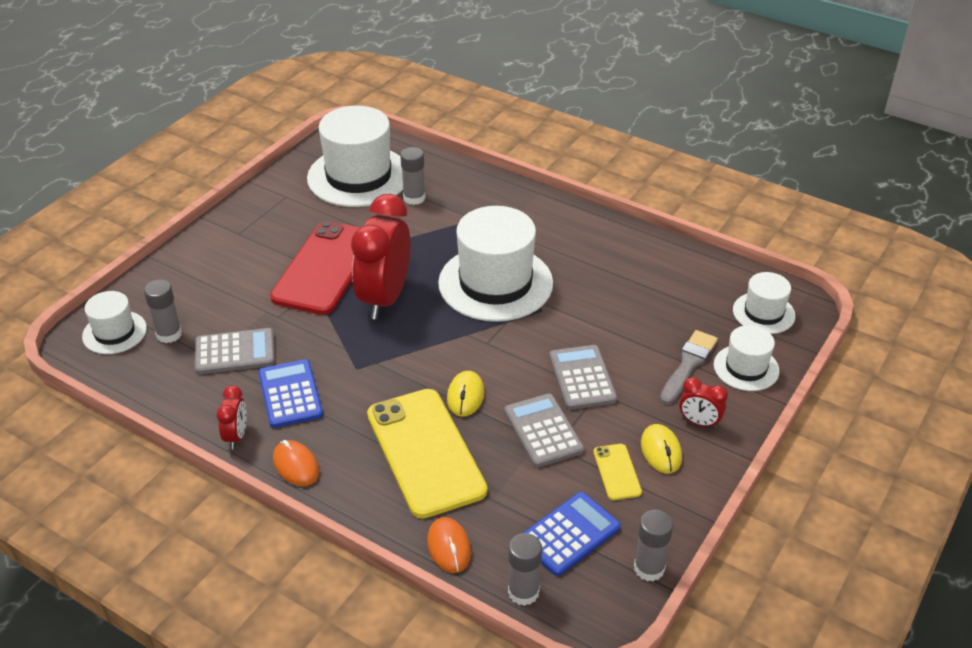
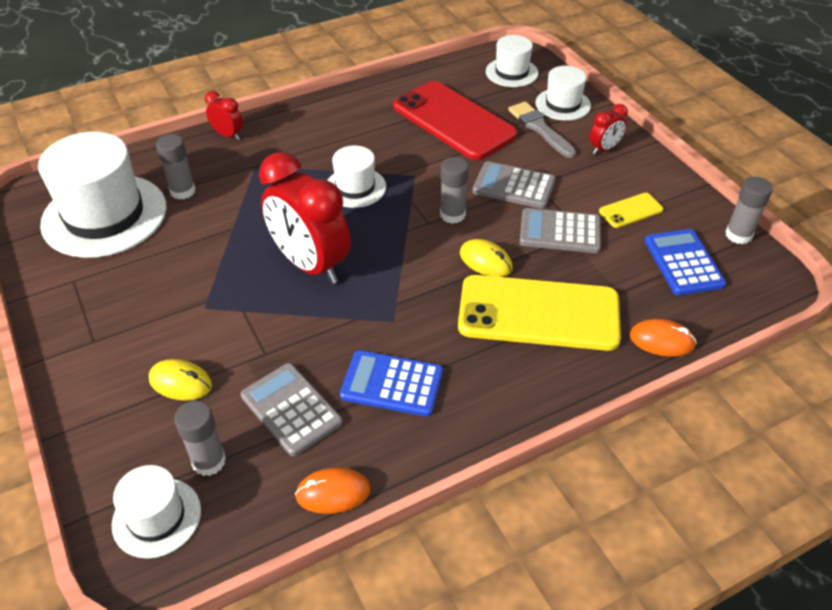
camera: 60 degrees left, 5 degrees up
grey calculator [195,328,275,374] -> grey calculator turned 60 degrees counterclockwise [241,363,343,456]
red clock [217,386,247,449] -> red clock moved to [205,91,243,140]
red phone [270,221,360,315] -> red phone moved to [393,81,517,160]
orange mouse [273,440,319,486] -> orange mouse moved to [295,467,371,514]
white hat [438,206,553,322] -> white hat [327,145,386,208], size x0.52
grey glue stick [508,533,542,606] -> grey glue stick moved to [440,157,469,224]
yellow phone [594,444,642,500] -> yellow phone turned 45 degrees counterclockwise [599,193,663,228]
yellow mouse [641,424,682,473] -> yellow mouse moved to [149,359,212,401]

